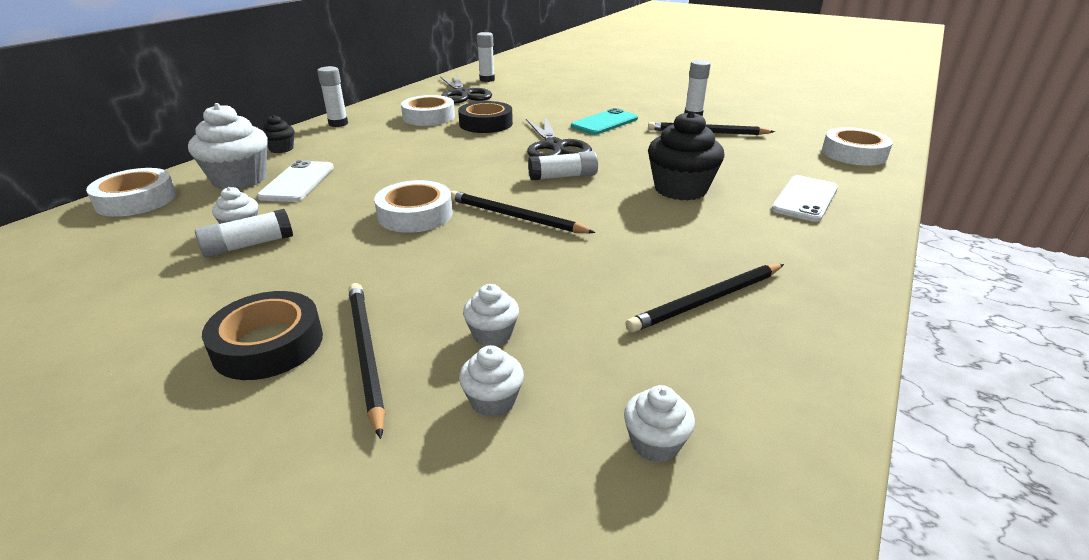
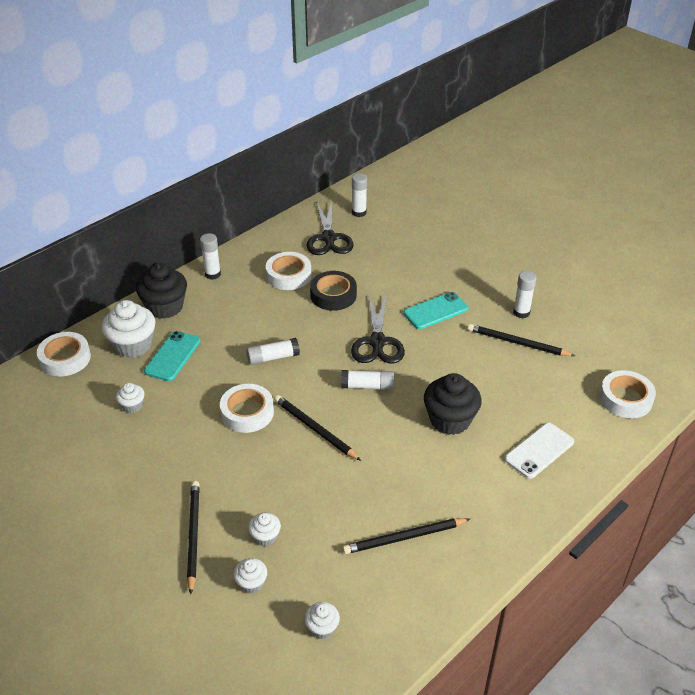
camera: 15 degrees right, 10 degrees up
white glue stick [195,209,293,258] -> white glue stick moved to [246,338,300,365]
black tape [202,291,323,380] -> none
white phone [257,160,334,202] -> turquoise phone [144,331,201,381]
black cupcake [262,115,294,153] -> black cupcake [136,262,187,319], size x1.98

